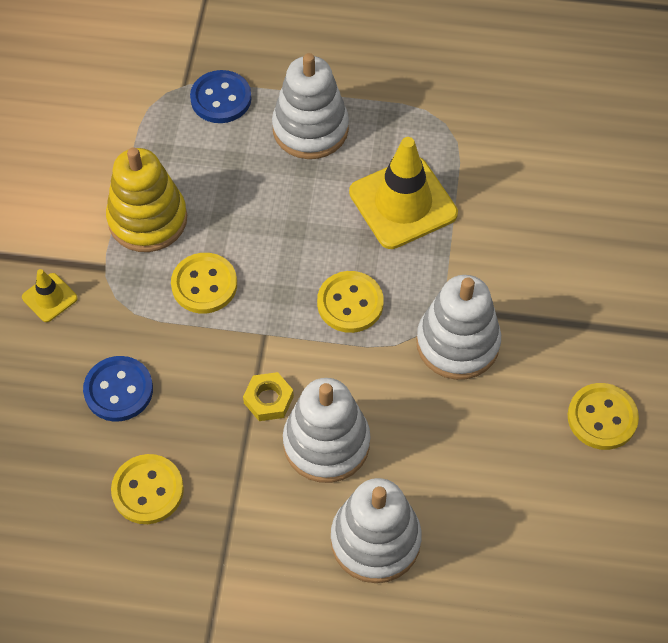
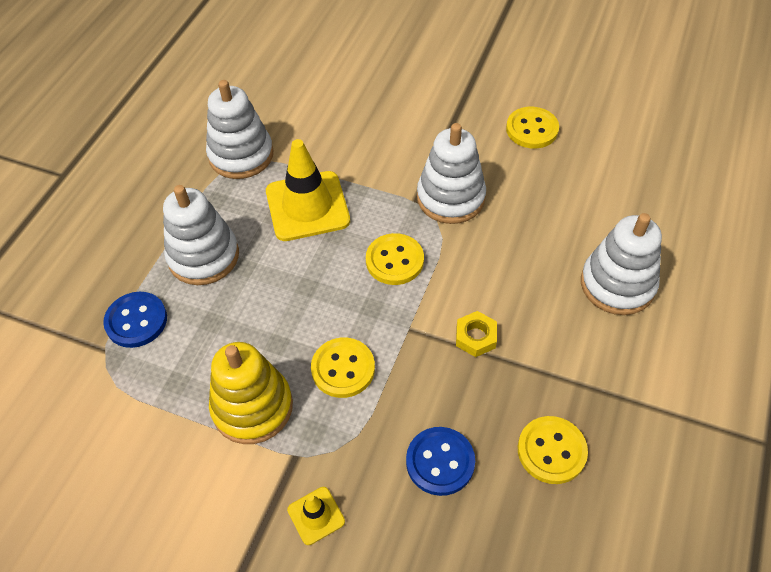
camera: 75 degrees left, 5 degrees down
white stacking toy [283,378,371,483] -> white stacking toy moved to [206,80,273,179]

